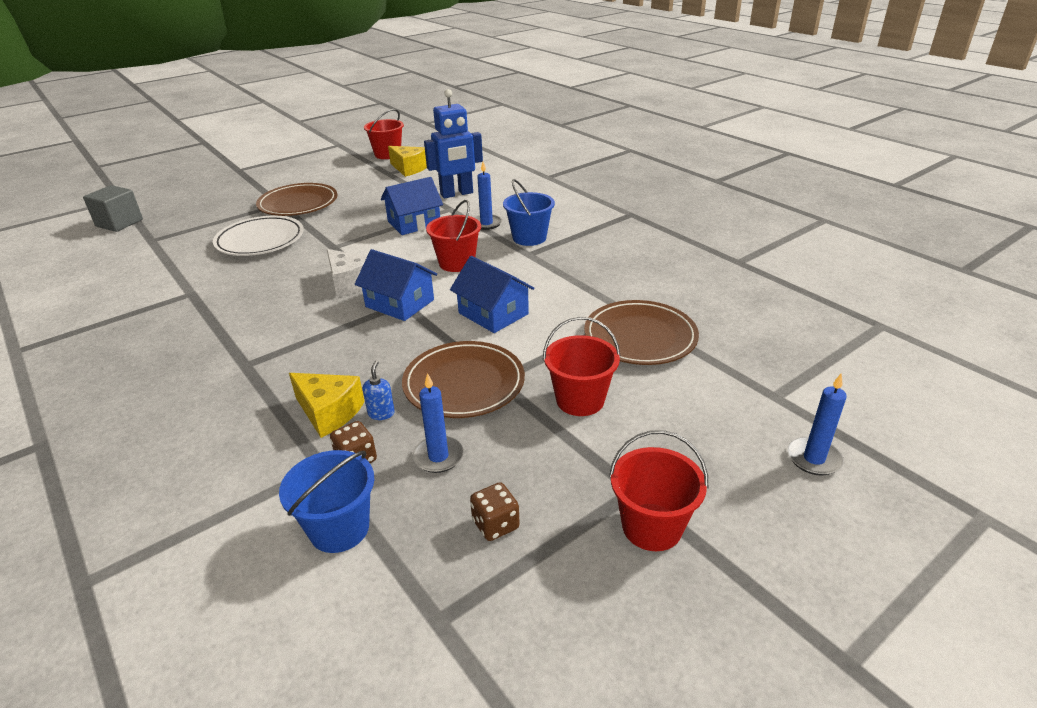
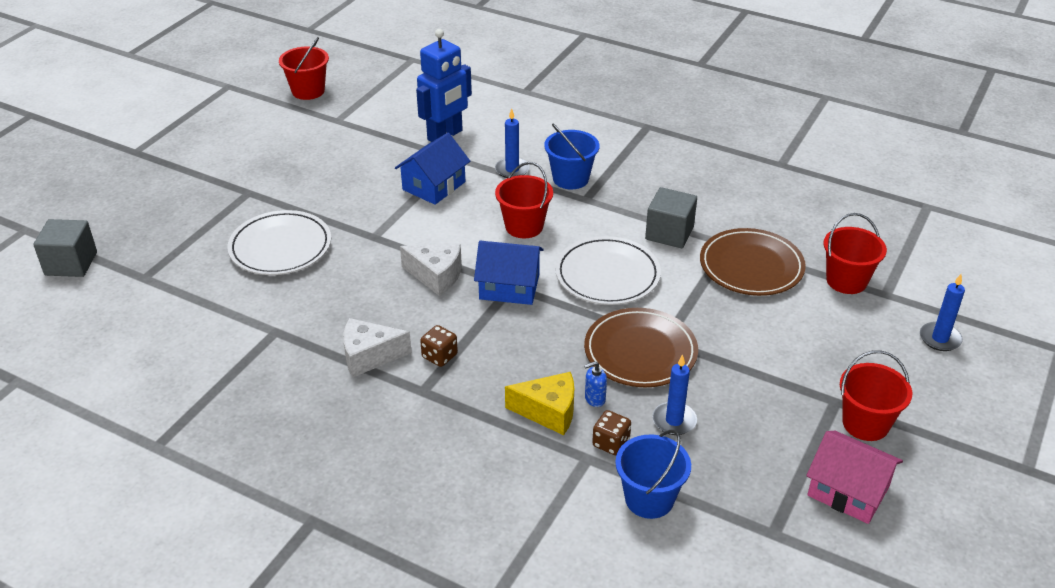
camera: 25 degrees left, 5 degrees up
brown plate [256,183,338,216] -> none
blue soap dispenser [363,361,395,420] -> blue soap dispenser turned 90 degrees counterclockwise [584,361,607,407]
yellow cheese [388,146,427,177] -> none
blue house [450,256,535,333] -> white plate [555,236,661,305]
brown dice [470,482,520,541] -> brown dice moved to [420,325,458,367]
red bucket [543,317,620,416] -> red bucket moved to [824,213,887,294]
none -> white cheese [343,318,412,377]
none -> grey cube [645,187,697,248]
none -> pink house [806,431,903,524]

